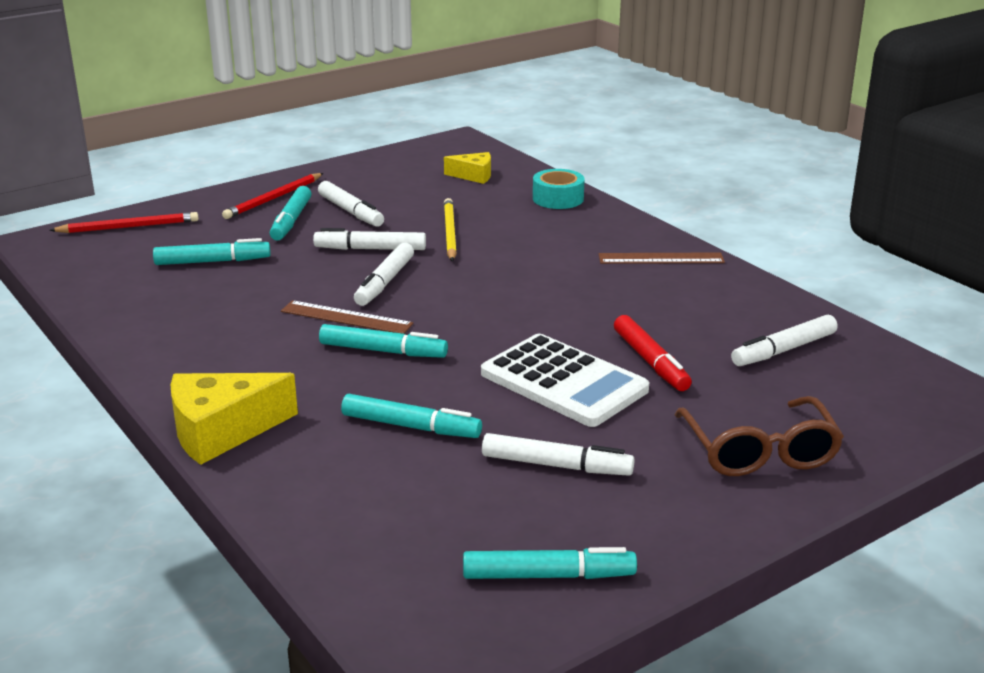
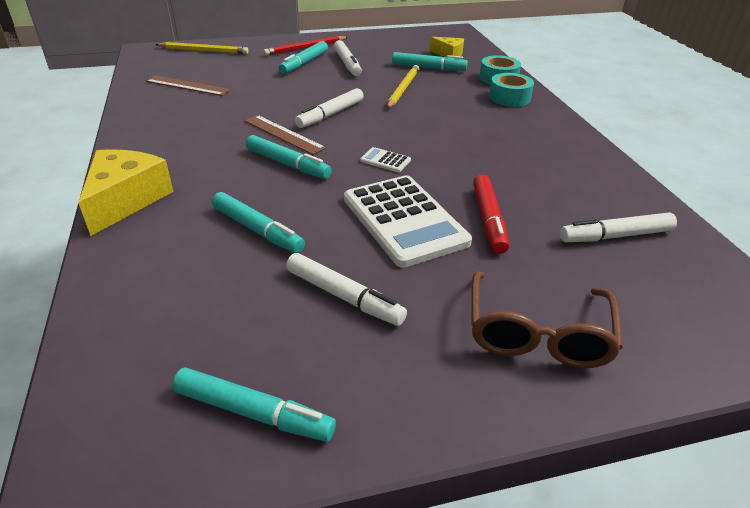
camera: 20 degrees right, 10 degrees up
red pencil [49,212,199,233] -> yellow pencil [155,42,248,54]
turquoise marker [153,238,271,265] -> turquoise marker moved to [392,52,468,71]
yellow cheese [171,373,298,465] -> yellow cheese turned 105 degrees clockwise [78,149,173,236]
white marker [313,228,426,250] -> none
brown ruler [599,253,725,264] -> brown ruler moved to [146,75,230,96]
none -> white calculator [360,147,411,172]
none -> turquoise tape [489,73,534,107]

